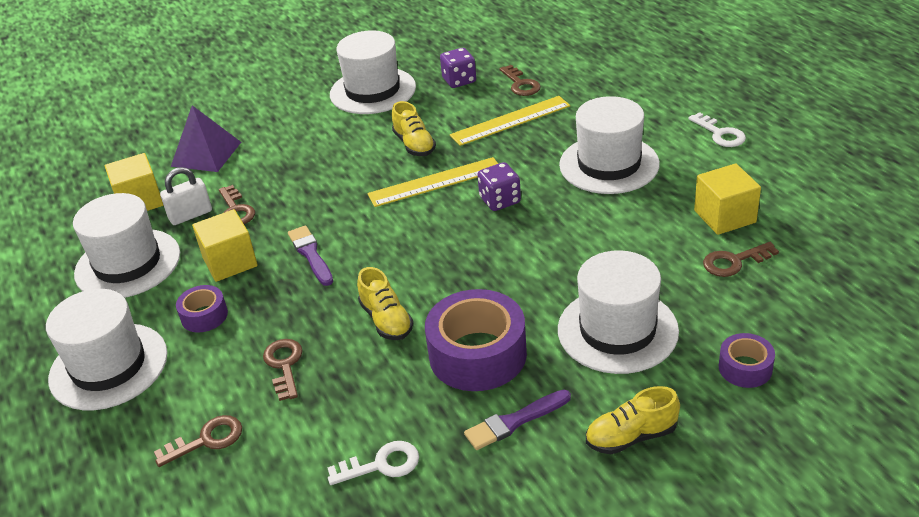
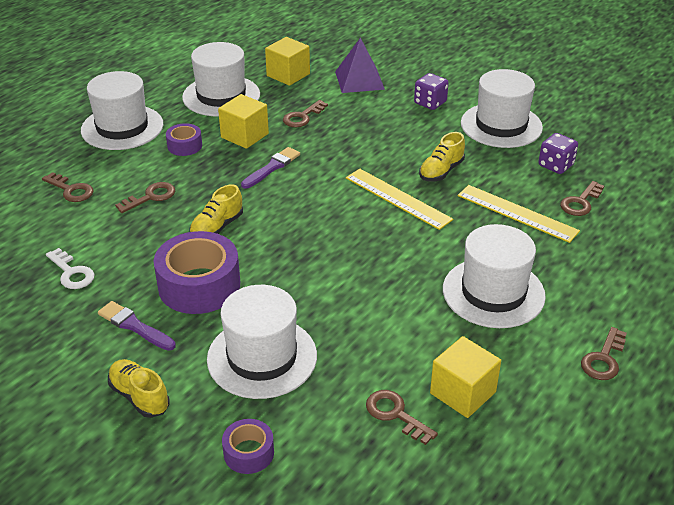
camera: 60 degrees right, 0 degrees up
white padlock [160,167,212,225] -> none
purple dice [477,162,521,211] -> purple dice moved to [414,73,449,110]
white key [688,112,746,147] -> brown key [581,327,627,380]

